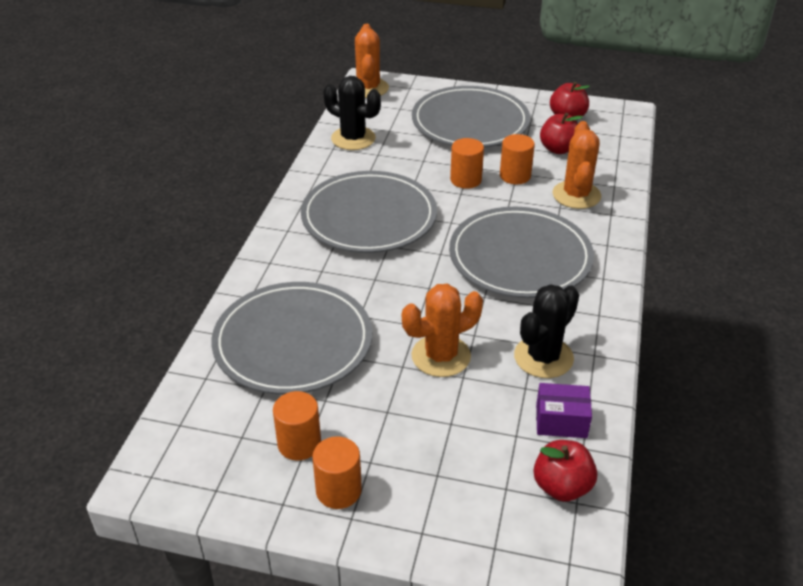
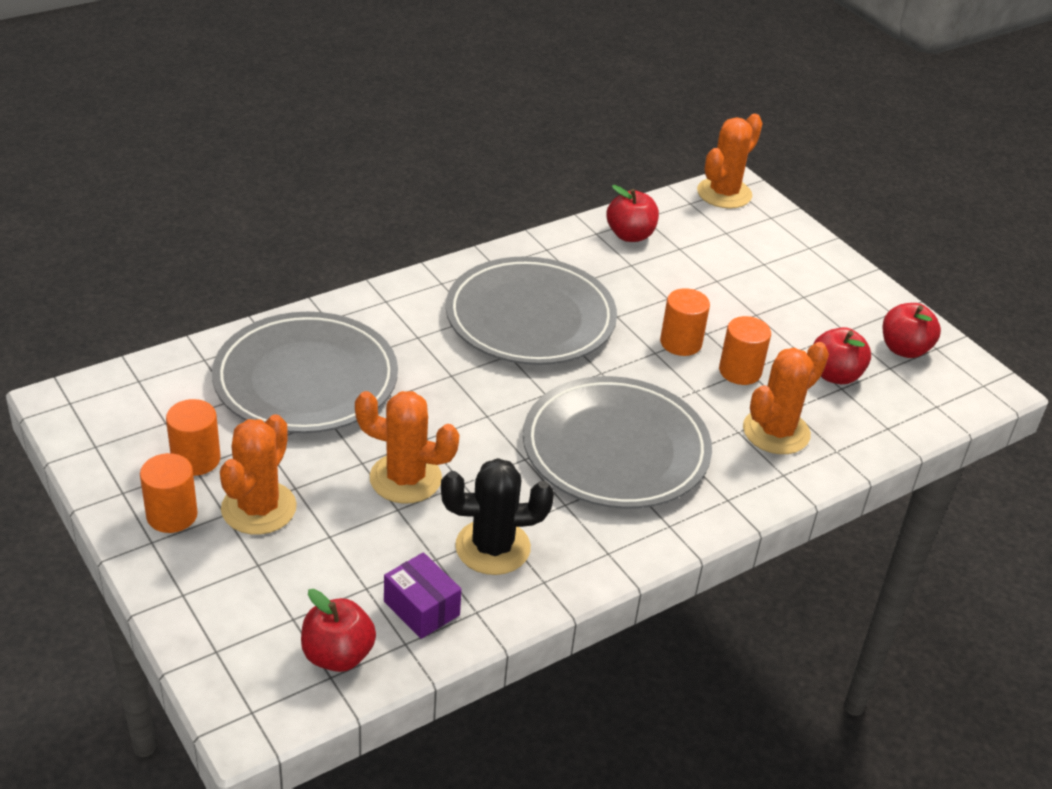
camera: 40 degrees right, 0 degrees up
black cactus [323,76,381,150] -> red apple [606,185,659,242]
grey plate [412,86,530,147] -> none
none -> orange cactus [220,414,297,535]

